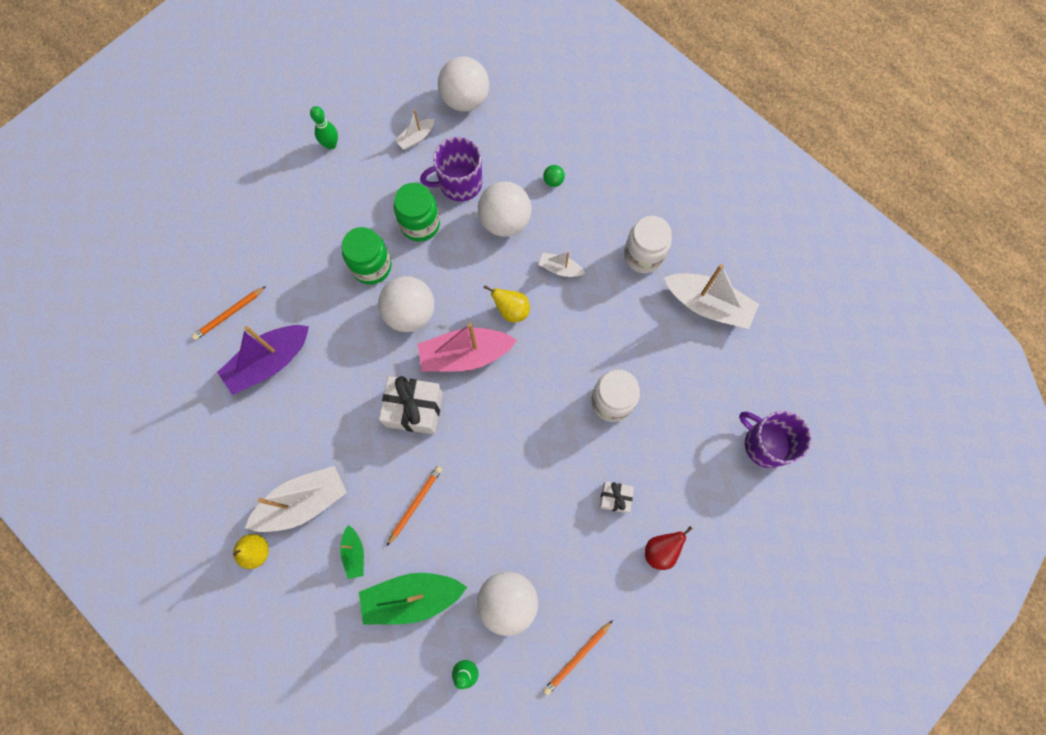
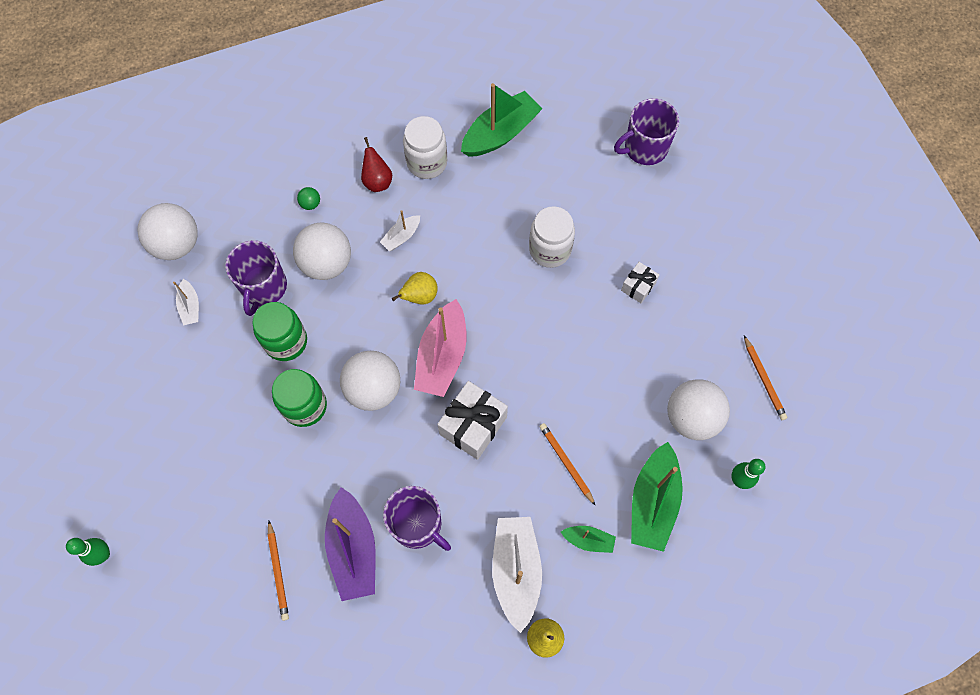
camera: 65 degrees left, 5 degrees down
green bowling pin [310,106,338,150] -> green bowling pin moved to [66,538,110,566]
red pear [645,526,693,570] -> red pear moved to [361,137,392,192]
white boat [664,264,759,329] -> green boat [461,83,542,157]
none -> purple mug [383,486,451,551]

